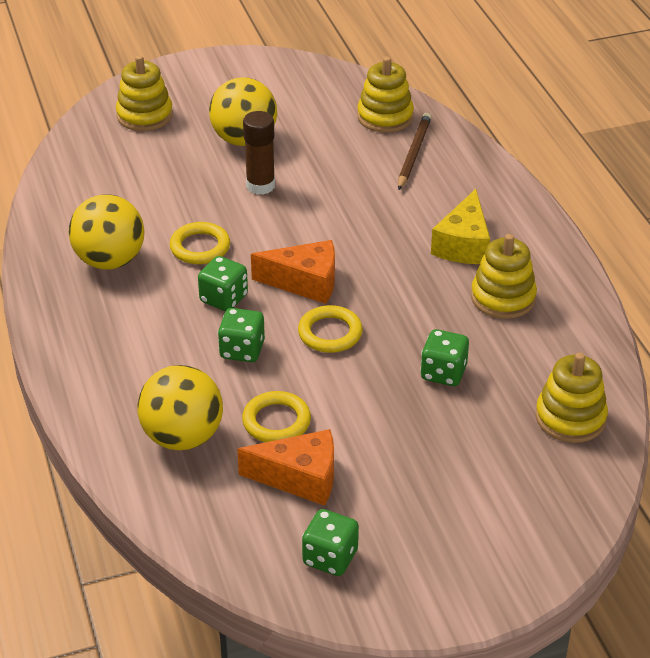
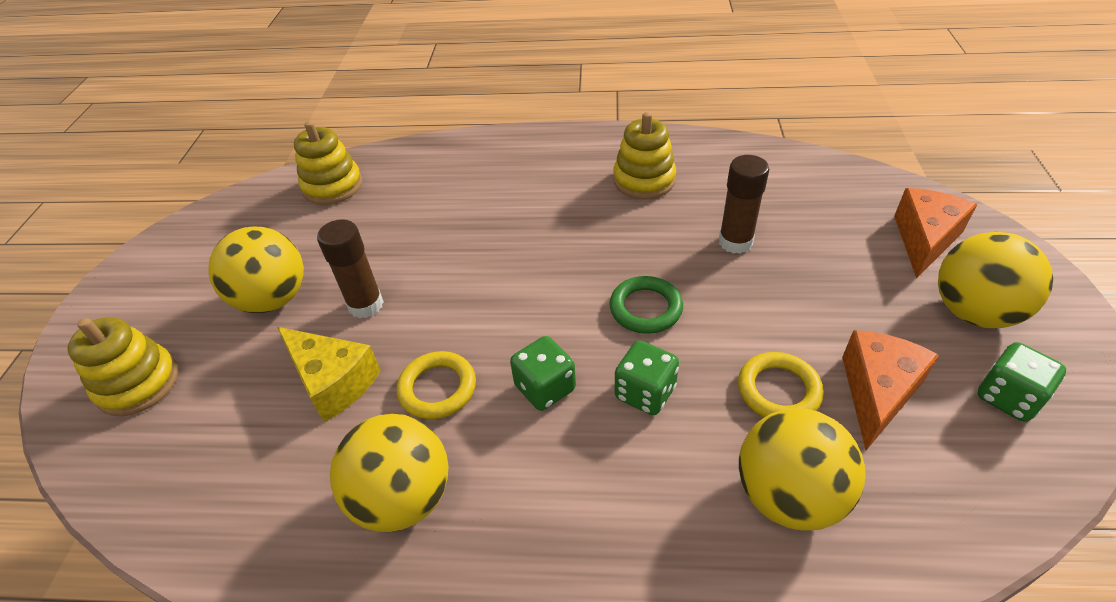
camera: 65 degrees left, 5 degrees up
orange cheese [251,240,335,304] -> orange cheese moved to [894,188,977,279]
yellow ring [298,305,363,353] -> green ring [609,276,683,334]
brown pencil [398,113,432,190] -> none
green dice [420,329,469,386] -> brown glue stick [719,155,769,254]
yellow cheese [431,189,490,264] -> yellow cheese moved to [277,327,381,422]
yellow stacking toy [535,353,608,443] -> none
none -> yellow ball [938,232,1053,328]

